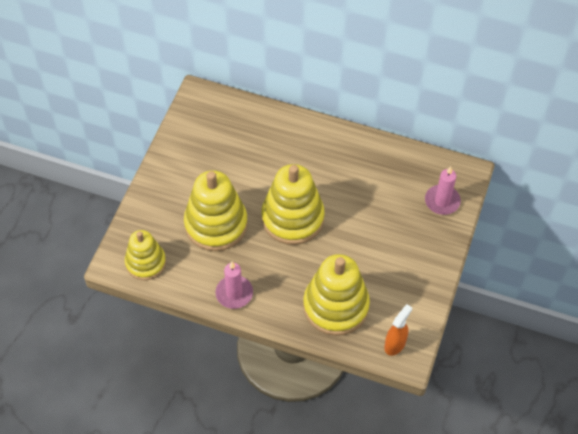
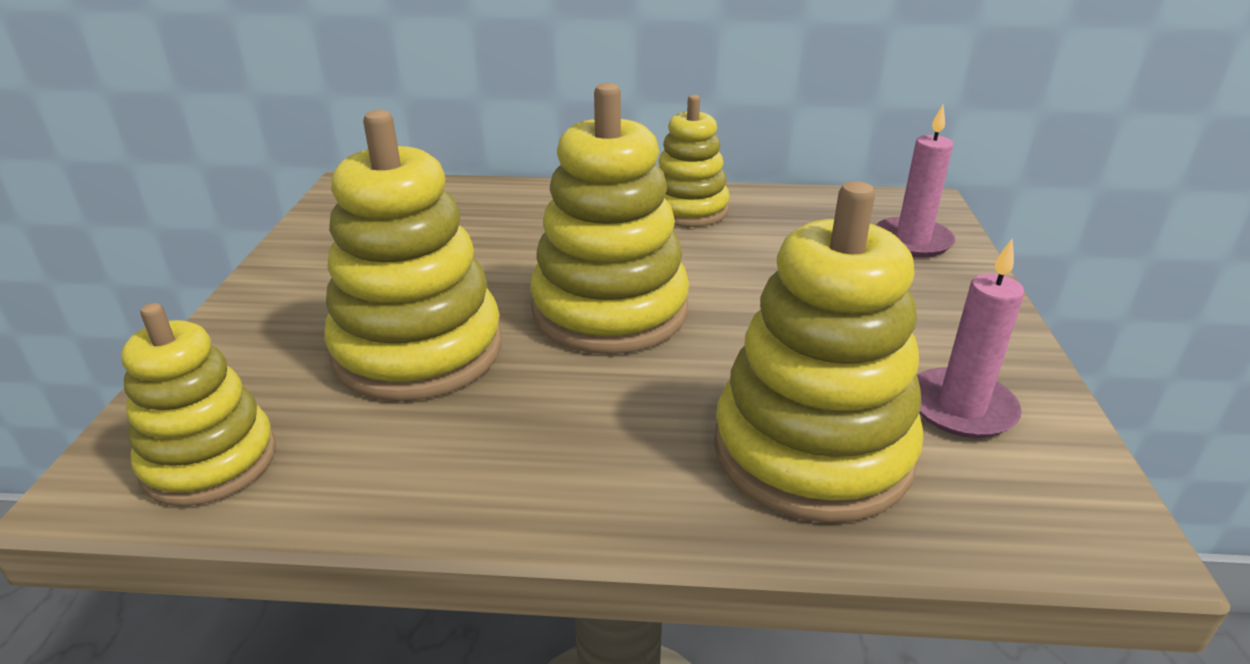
camera: 15 degrees left, 25 degrees down
pink candle [215,262,253,309] -> pink candle moved to [917,239,1024,438]
orange spray bottle [384,304,412,356] -> none
none -> yellow stacking toy [659,95,729,227]

